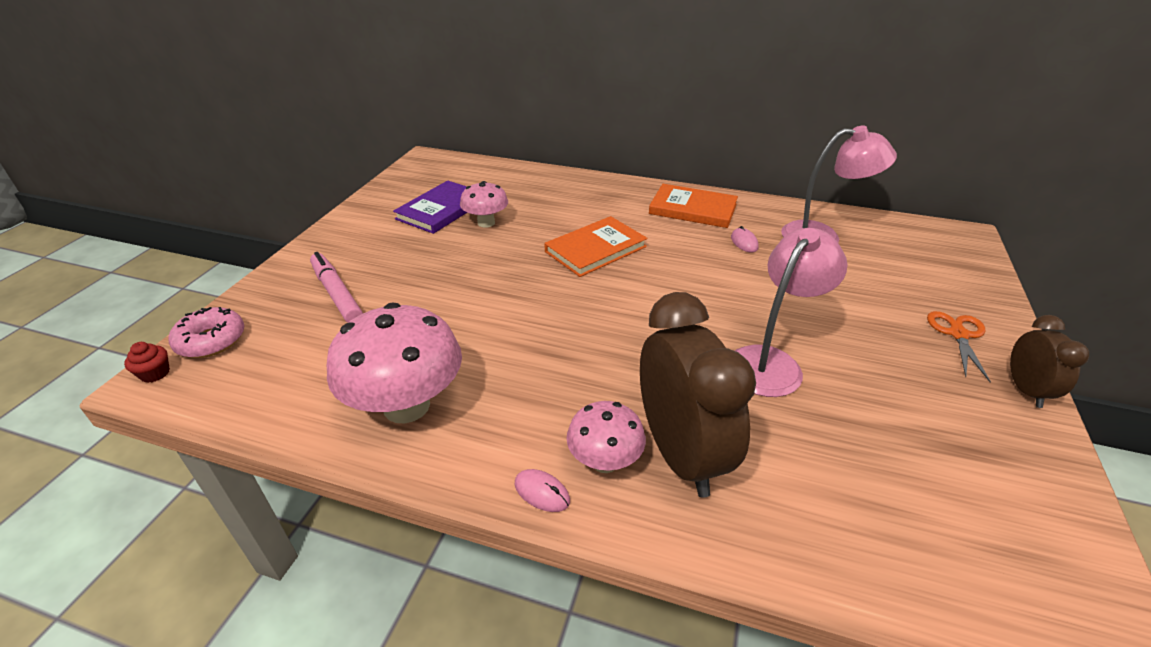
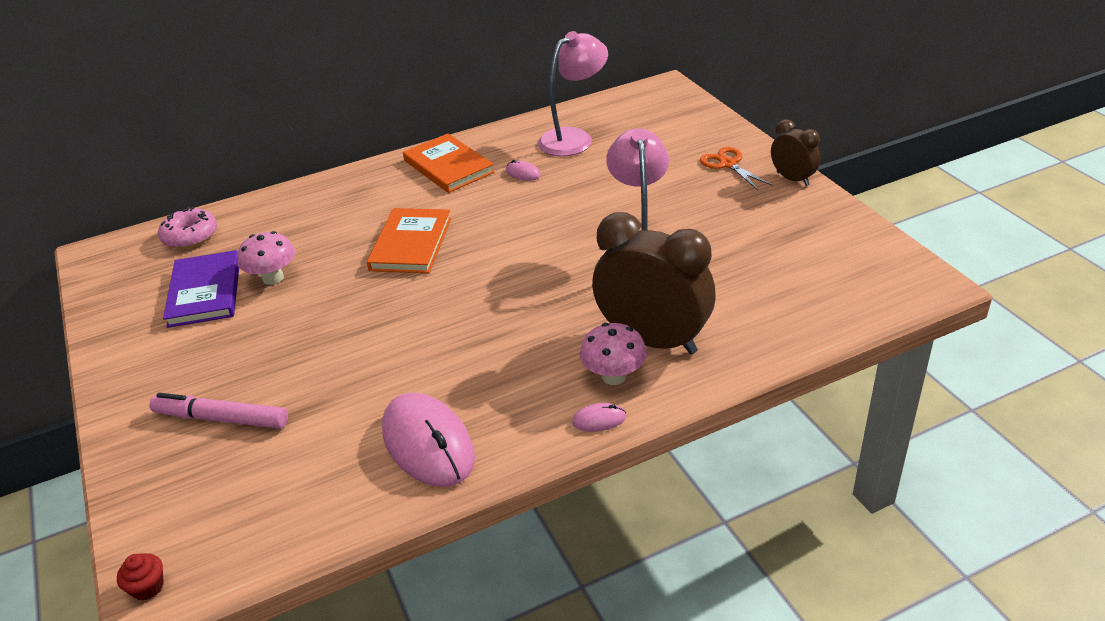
camera: 40 degrees left, 0 degrees up
pink donut [169,307,244,358] -> pink donut moved to [158,207,217,249]
pink mushroom [327,302,462,423] -> pink mouse [382,393,475,487]
orange book [649,184,738,228] -> orange book turned 75 degrees clockwise [403,133,494,193]

